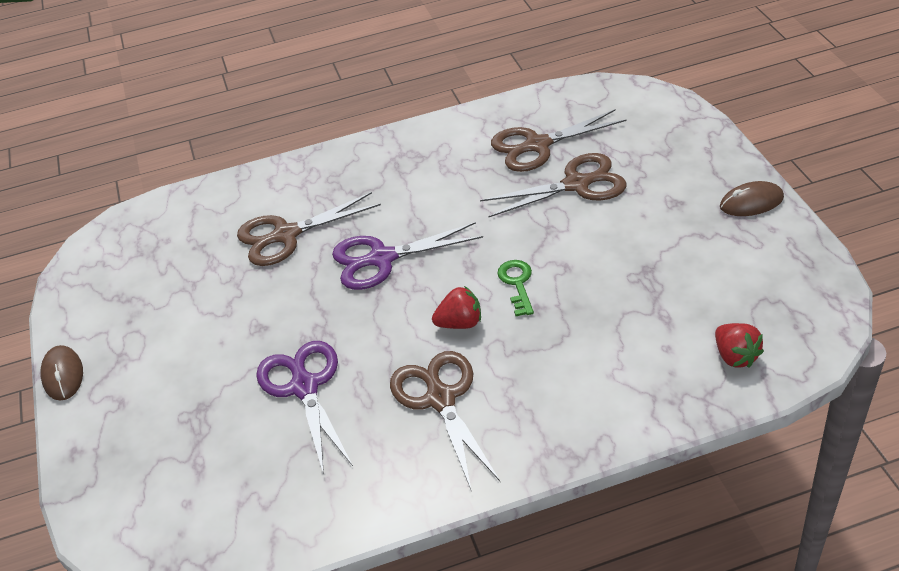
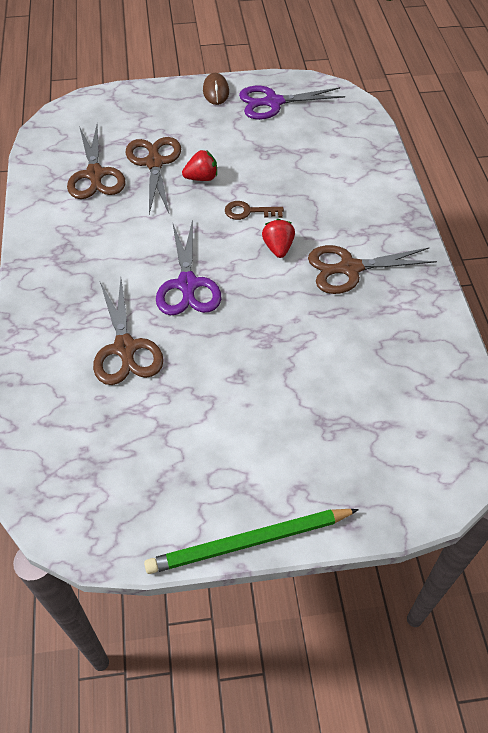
camera: 85 degrees left, 10 degrees up
brown mouse [41,345,83,401] -> green pencil [144,509,359,574]
purple scissors [256,341,353,475] -> purple scissors moved to [239,86,345,120]
green key [497,260,534,316] -> brown key [225,201,284,220]
red strawberry [715,323,764,368] -> red strawberry moved to [182,150,217,181]

